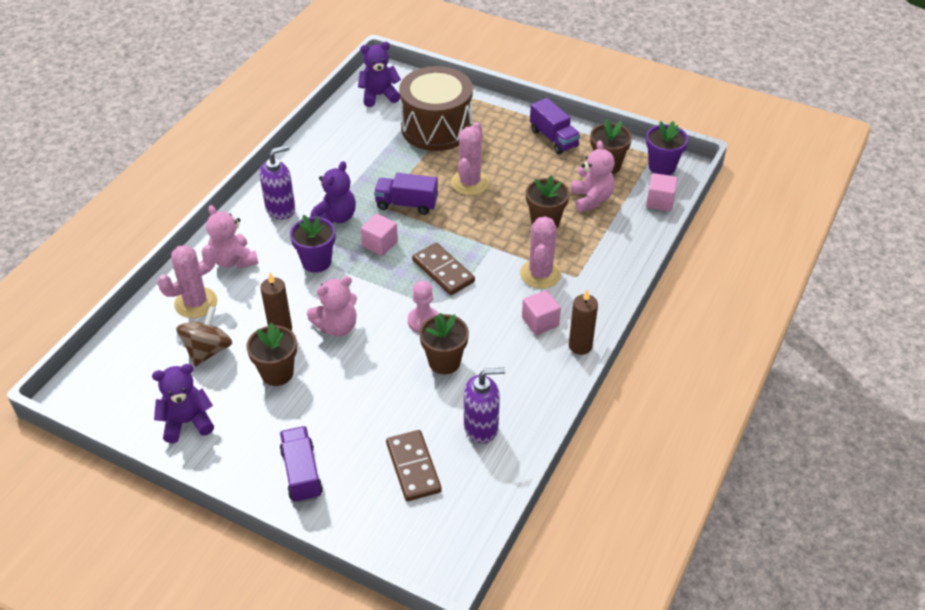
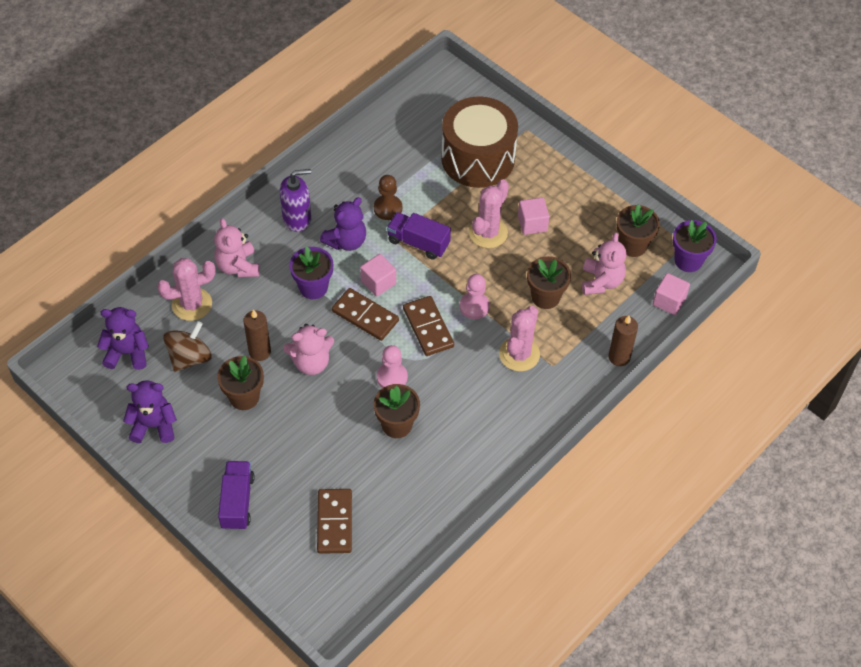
camera: 15 degrees right, 10 degrees up
purple teddy bear [358,42,401,107] -> purple teddy bear moved to [97,307,149,370]
purple soap dispenser [464,368,505,444] -> none
pink cube [522,290,561,335] -> pink cube moved to [518,197,549,235]
purple truck [530,98,580,154] -> none
brown candle [569,289,598,355] -> brown candle moved to [608,316,638,366]
none -> brown domino [332,288,399,341]
none -> brown pawn [374,175,402,220]
none -> pink pawn [460,274,490,319]

